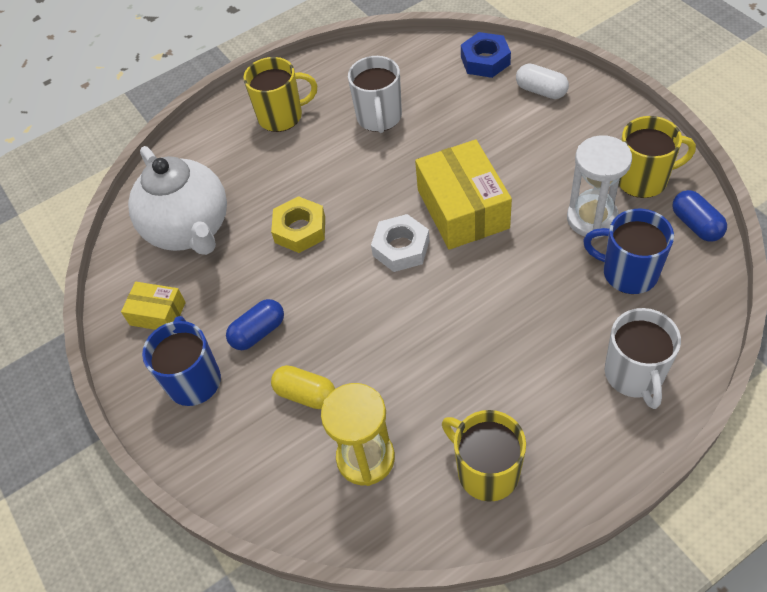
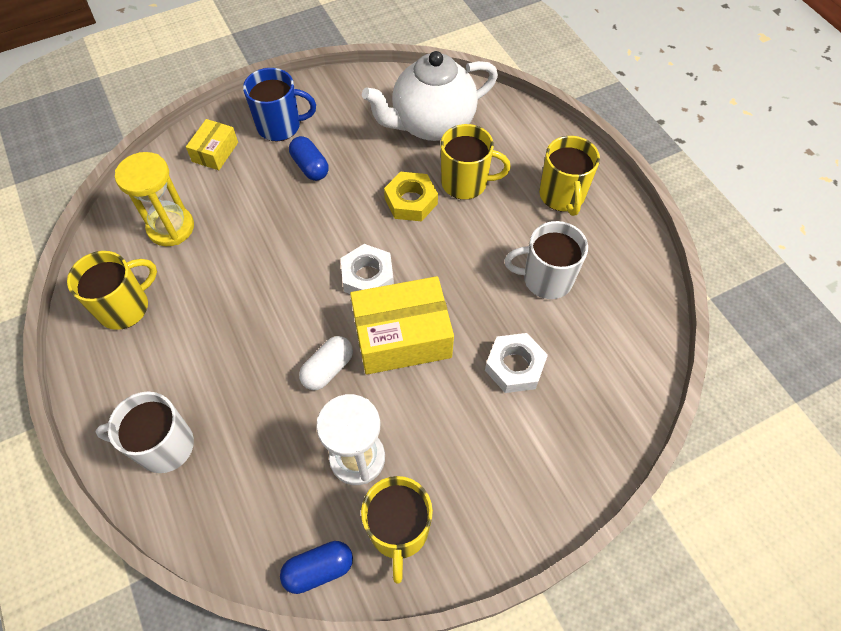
camera: 90 degrees right, 5 degrees up
yellow box [121,282,186,330] -> yellow box moved to [186,119,238,170]
yellow capsule [271,365,335,409] -> none
blue nut [461,32,511,78] -> none
white capsule [516,63,569,99] -> white capsule moved to [299,336,353,390]
blue mug [583,209,674,294] -> none
none -> yellow mug [441,124,511,200]
none -> white nut [485,333,548,393]

